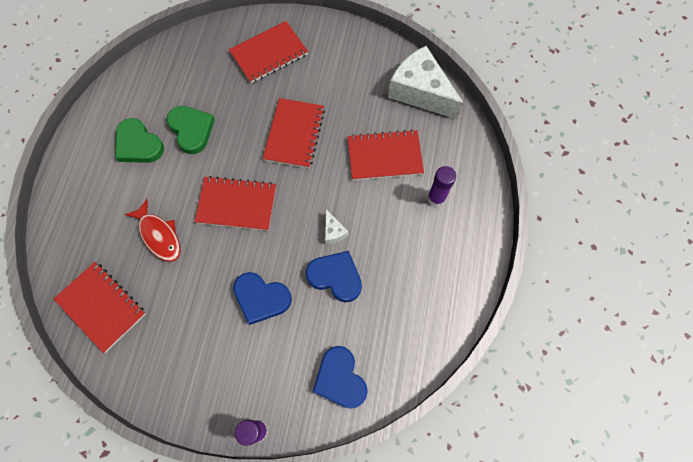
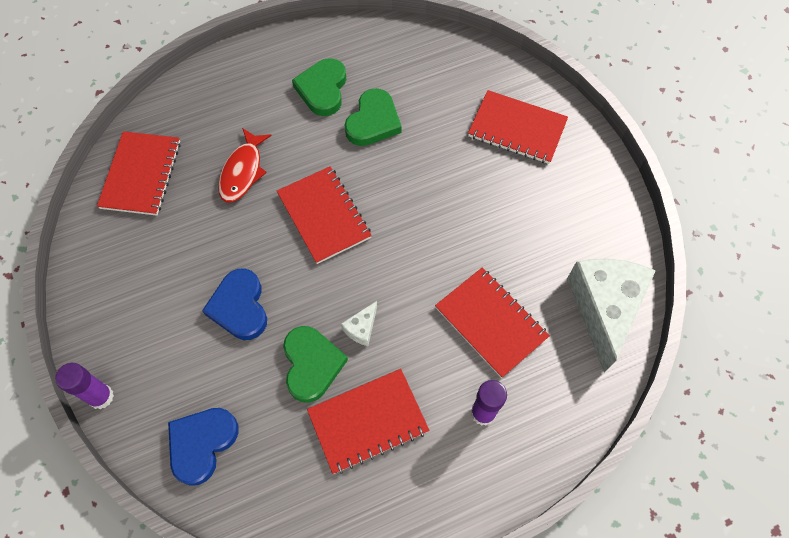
camera: 55 degrees right, 5 degrees down
red notebook [263,98,325,168] -> red notebook moved to [307,369,429,474]
blue heart [306,251,362,302] -> green heart [283,326,348,403]

